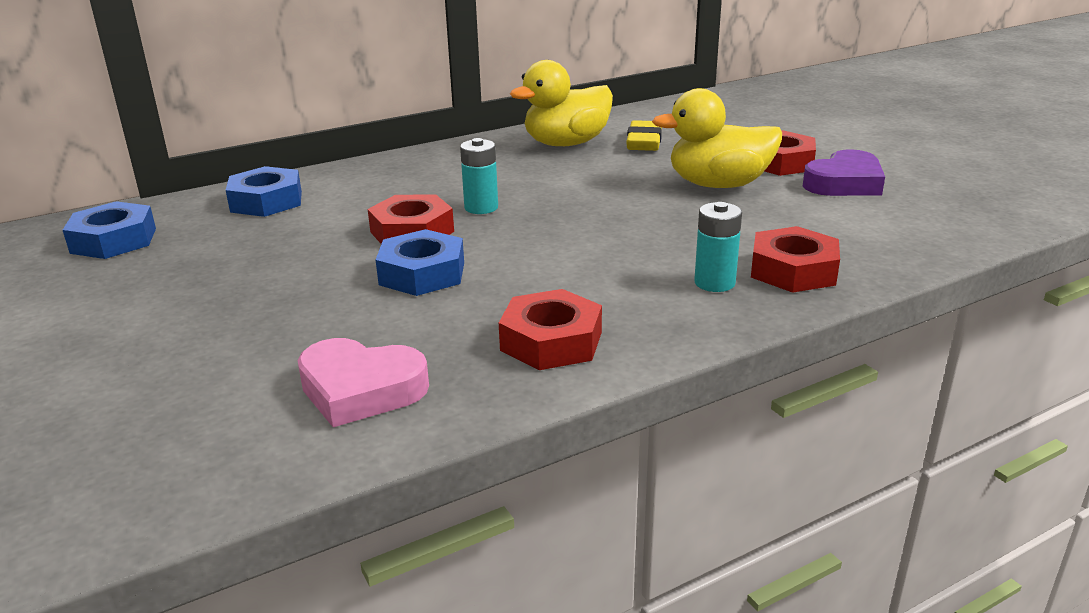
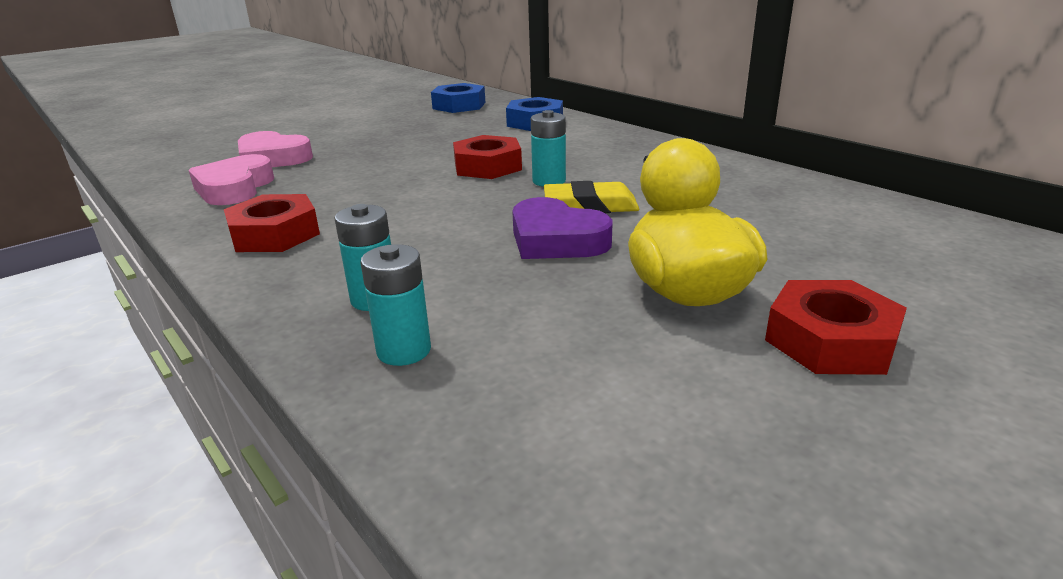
camera: 80 degrees right, 0 degrees up
blue nut [376,229,464,296] -> none
yellow duck [510,60,613,146] -> none
yellow eraser [626,120,662,151] -> yellow eraser moved to [544,181,640,213]
red nut [751,226,840,293] -> turquoise battery [361,244,431,366]
purple heart [803,149,885,196] -> purple heart moved to [512,197,613,259]
none -> pink heart [238,131,313,167]

